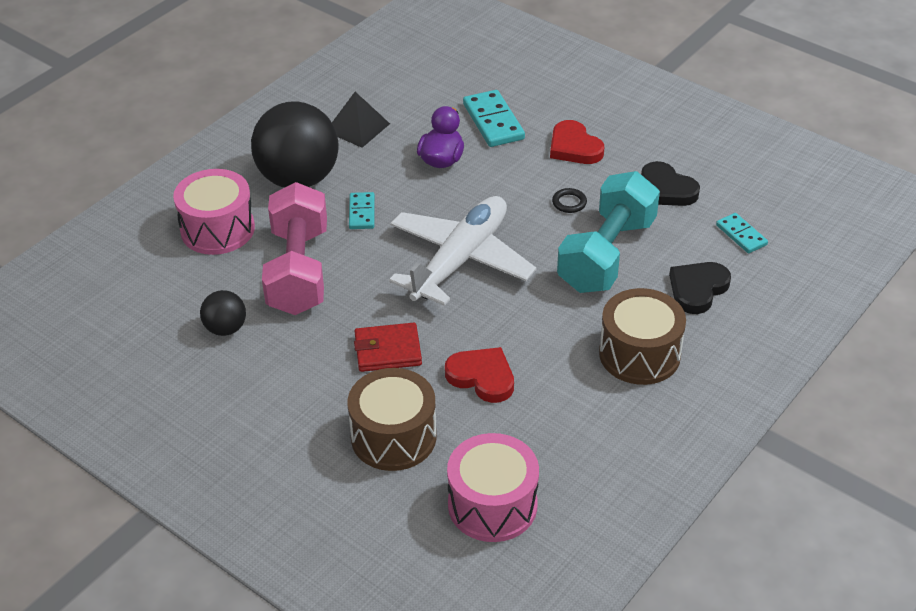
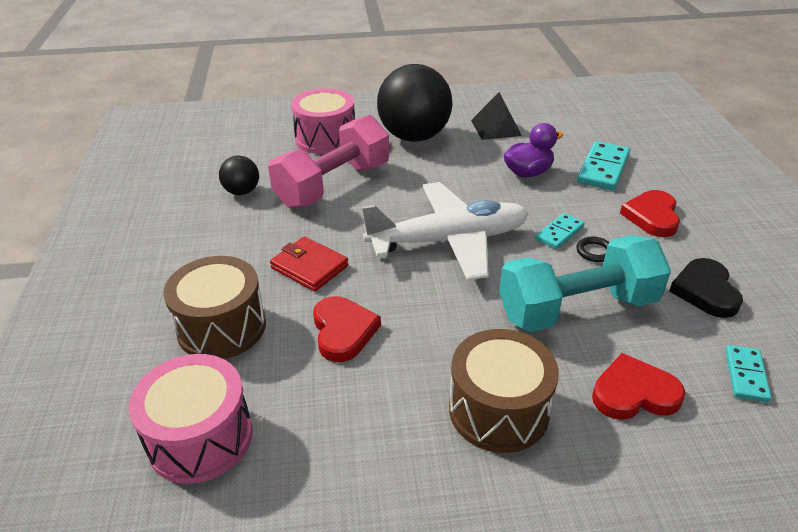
camera: 45 degrees right, 5 degrees down
turquoise domino [349,192,375,229] -> turquoise domino moved to [535,213,585,249]
black heart [669,262,731,314] -> red heart [592,353,686,420]

